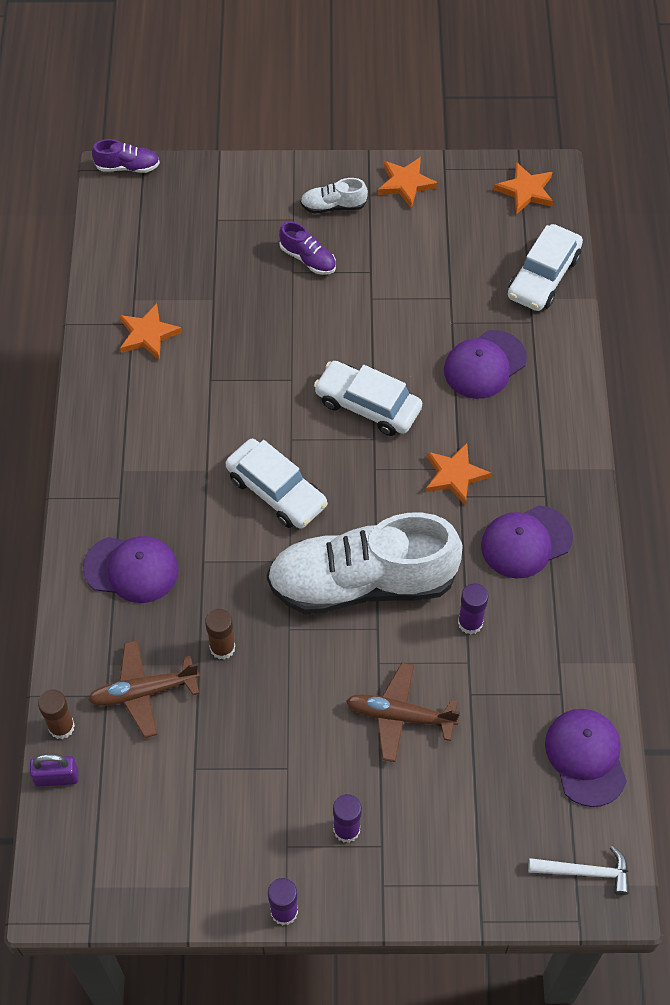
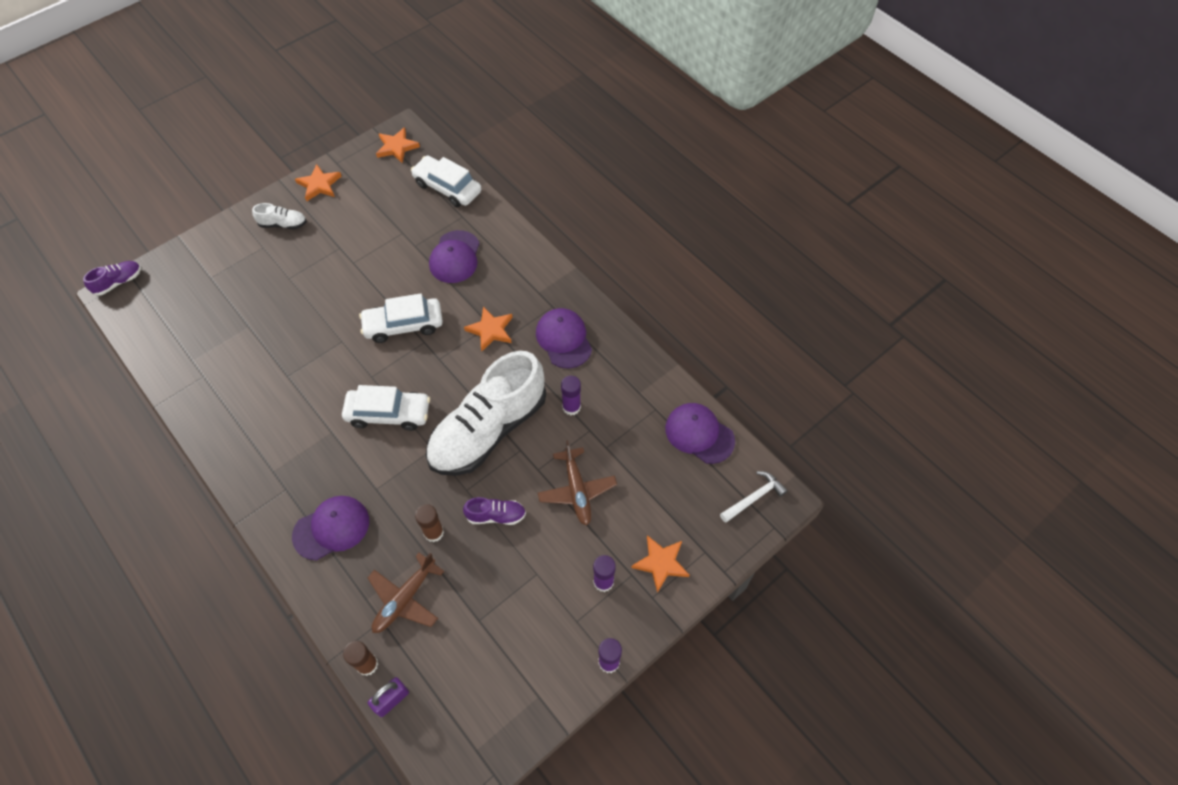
camera: 40 degrees left, 0 degrees up
orange star [119,303,182,361] -> orange star moved to [631,535,689,593]
purple shoe [279,221,336,275] -> purple shoe moved to [463,497,526,525]
white shoe [300,178,368,213] -> white shoe turned 135 degrees counterclockwise [252,203,307,229]
brown plane [346,663,460,762] -> brown plane turned 75 degrees counterclockwise [538,440,617,525]
purple cap [481,505,573,579] -> purple cap turned 135 degrees clockwise [536,308,592,368]
white car [508,224,583,311] -> white car turned 135 degrees clockwise [411,156,481,207]

